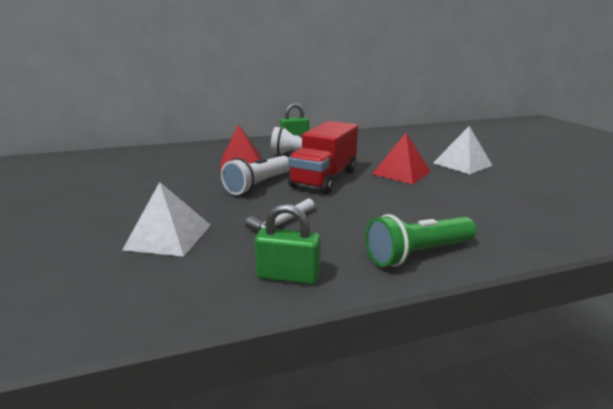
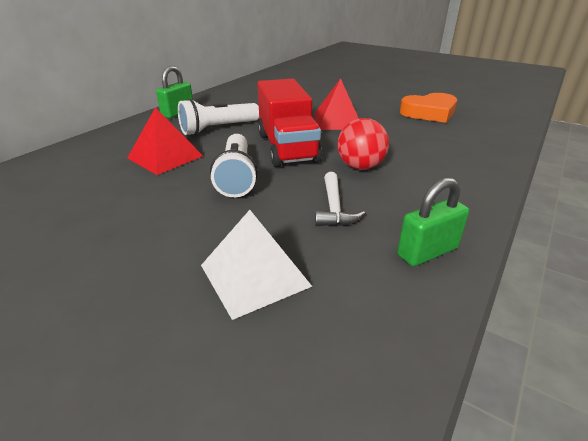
camera: 40 degrees left, 10 degrees up
green flashlight [365,214,477,267] -> none
white pyramid [433,126,493,174] -> none
none -> red ball [337,118,389,170]
none -> orange heart [400,93,457,123]

